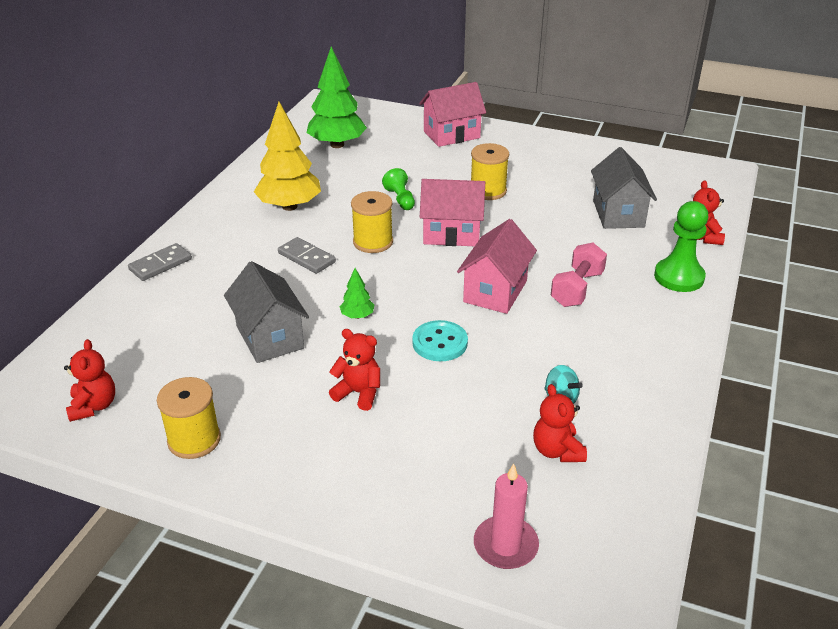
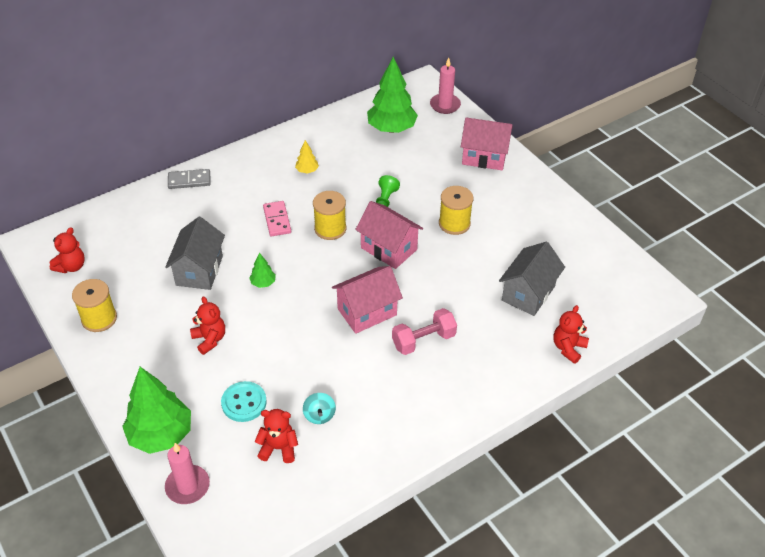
camera: 35 degrees right, 10 degrees up
yellow tree [254,102,321,211] -> yellow tree [295,140,319,174], size x0.45
grey domino [278,237,336,274] -> pink domino [263,201,291,236]
turquoise button [412,320,468,361] -> turquoise button moved to [221,381,267,422]
red teddy bear [533,384,587,462] -> red teddy bear turned 75 degrees clockwise [255,409,298,463]
green pawn [654,201,708,292] -> none
none -> green tree [122,367,191,454]
none -> pink candle [430,58,461,114]

